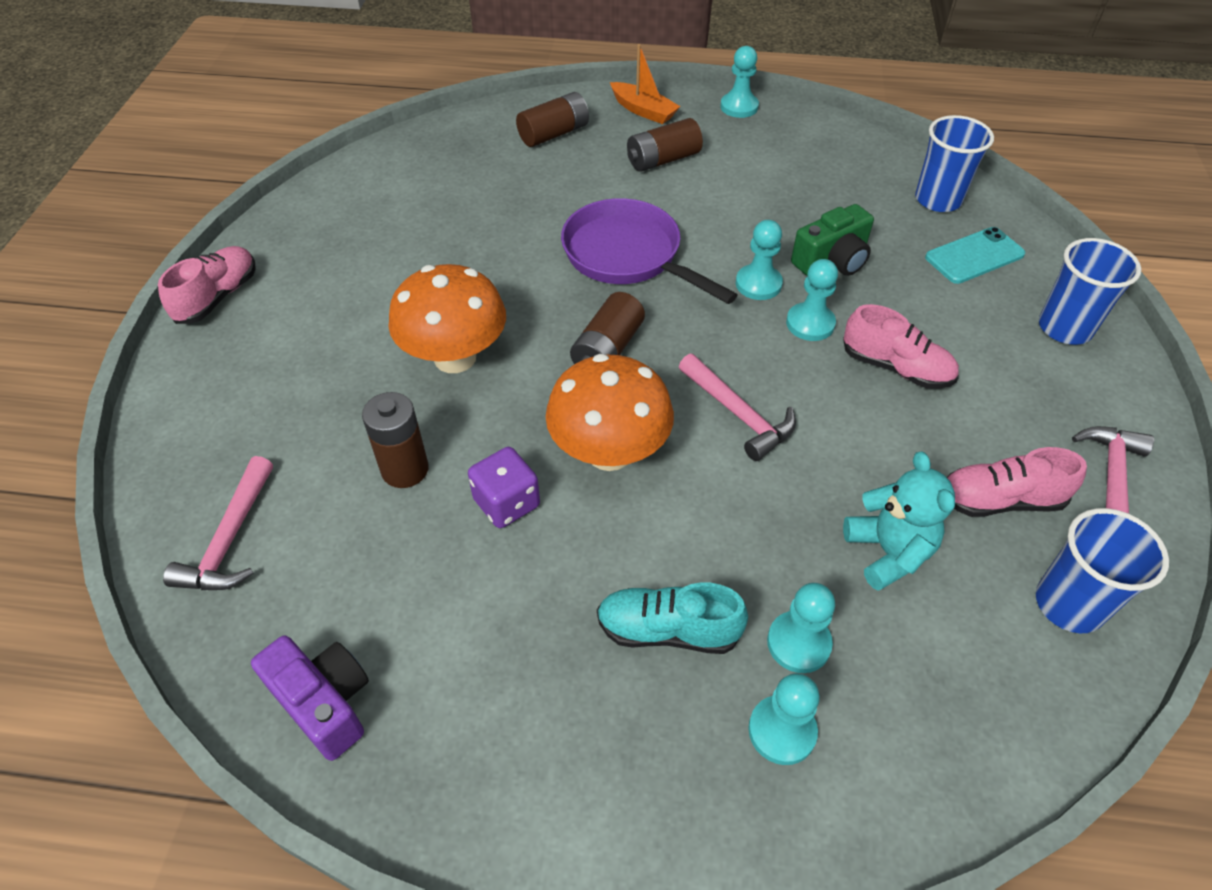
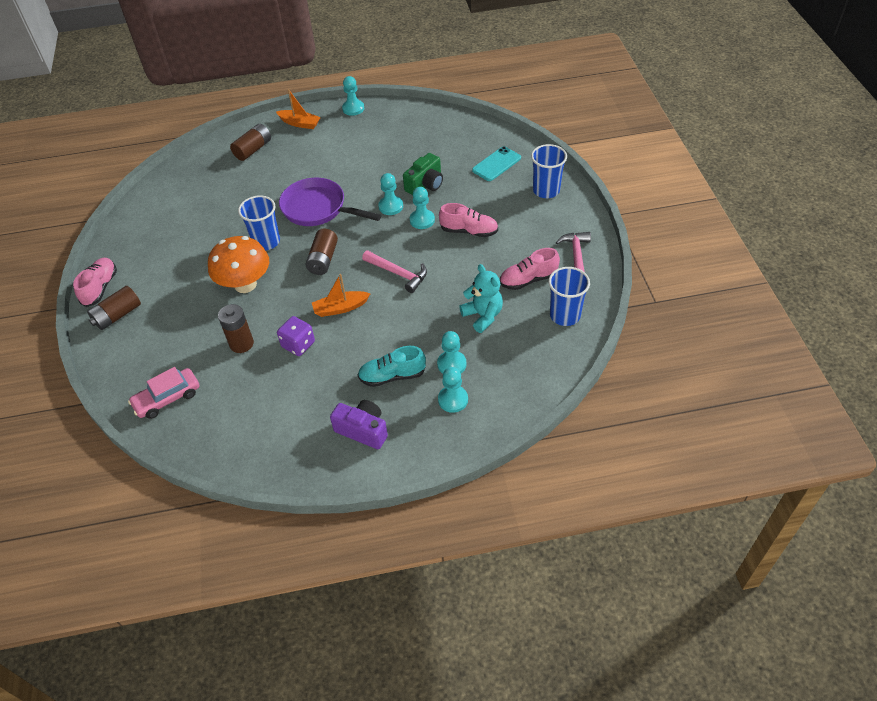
camera: 15 degrees left, 0 degrees up
pink hammer [163,456,273,590] -> pink car [128,367,199,419]
purple camera [251,635,369,761] -> purple camera moved to [330,400,388,449]
orange mushroom [546,354,674,471] -> orange boat [312,274,371,317]
brown battery [627,118,703,172] -> brown battery moved to [87,286,141,330]
blue cup [915,115,994,212] -> blue cup moved to [238,195,280,251]

